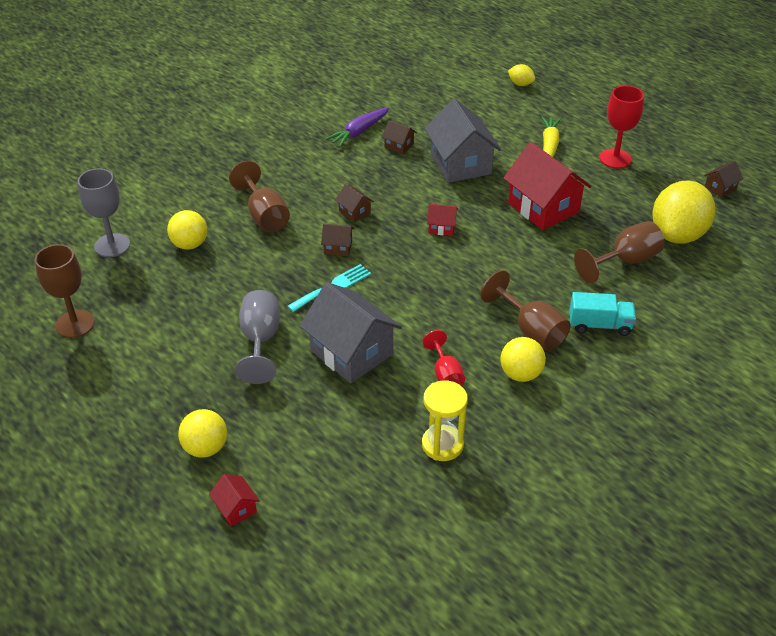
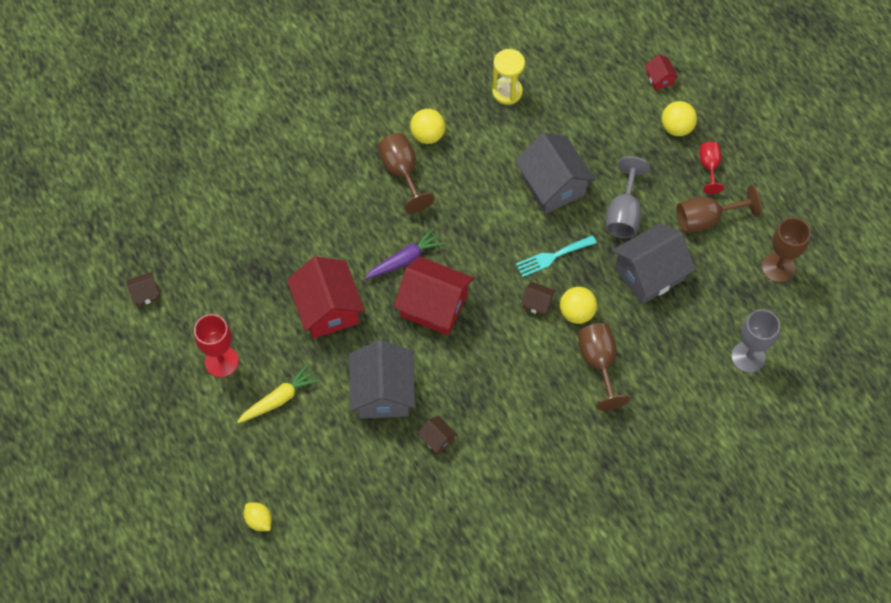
camera: 165 degrees left, 20 degrees up
yellow ball [167,210,207,250] -> yellow ball moved to [560,287,597,324]
purple carrot [326,107,389,147] -> purple carrot moved to [365,228,444,279]
brown house [335,184,374,222] -> none
red goblet [423,330,465,386] -> red goblet moved to [700,142,724,194]
red house [427,204,458,236] -> red house [394,256,474,335], size x2.22
yellow carrot [541,116,561,157] -> yellow carrot turned 150 degrees counterclockwise [237,364,319,423]
turquoise truck [569,292,636,336] -> none
brown goblet [574,221,664,283] -> brown goblet moved to [677,185,761,233]
yellow lemon [652,180,715,244] -> none
none -> grey house [611,223,696,304]

